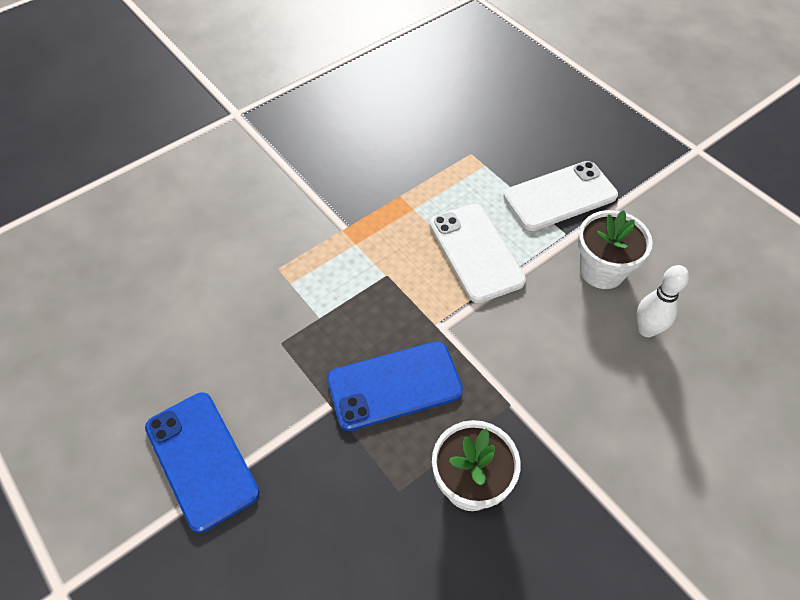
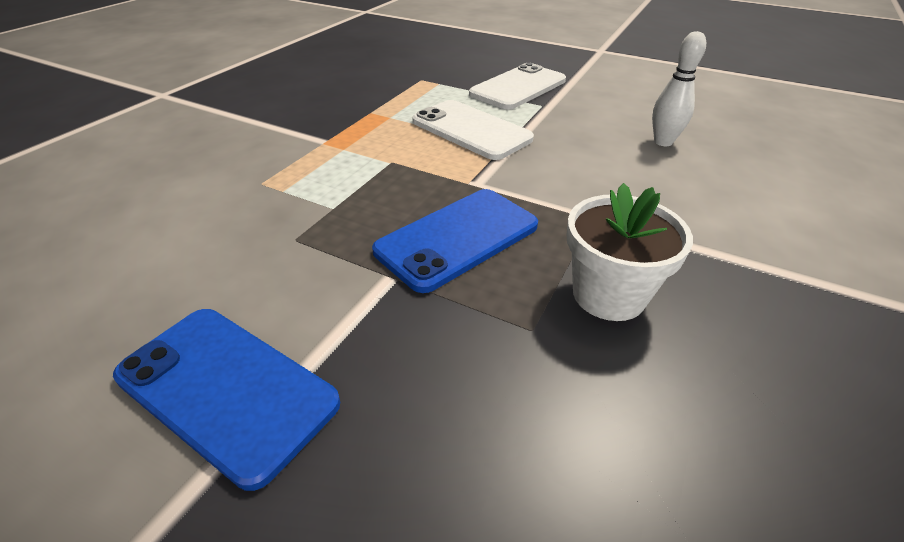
camera: 25 degrees left, 15 degrees down
white flower pot [578,210,653,289] -> none

